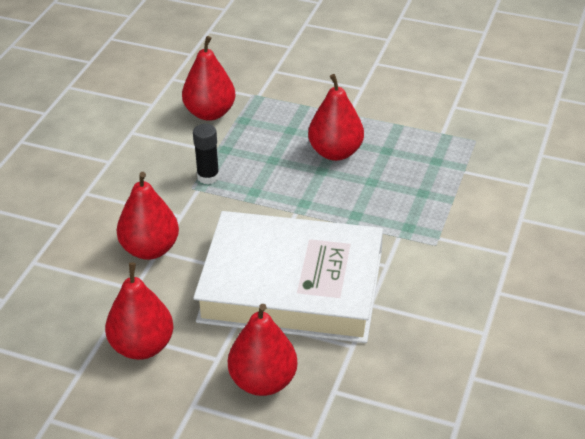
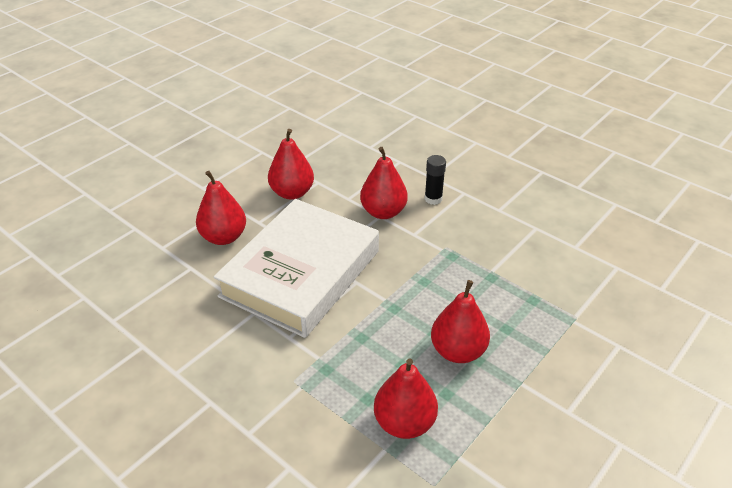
camera: 110 degrees right, 0 degrees up
red pear [182,36,236,121] -> red pear moved to [374,358,438,439]
black glue stick [193,124,219,184] -> black glue stick moved to [425,155,446,205]

